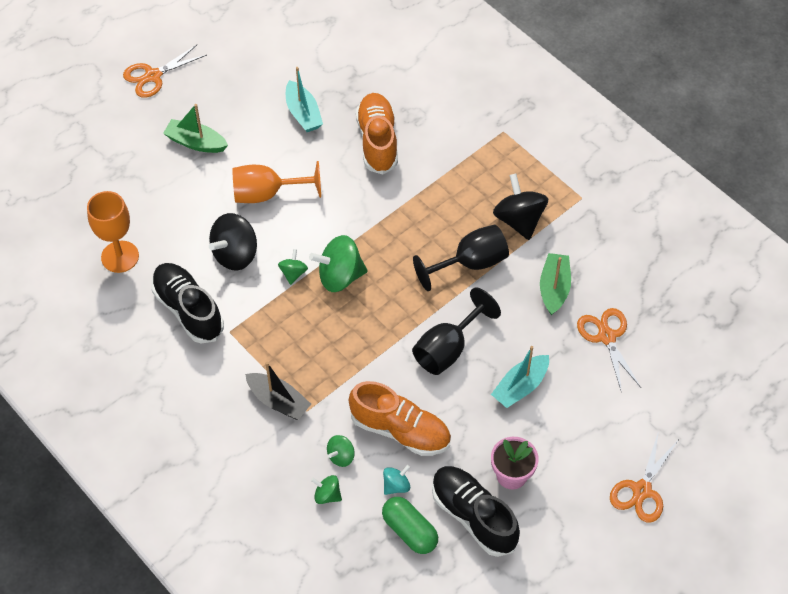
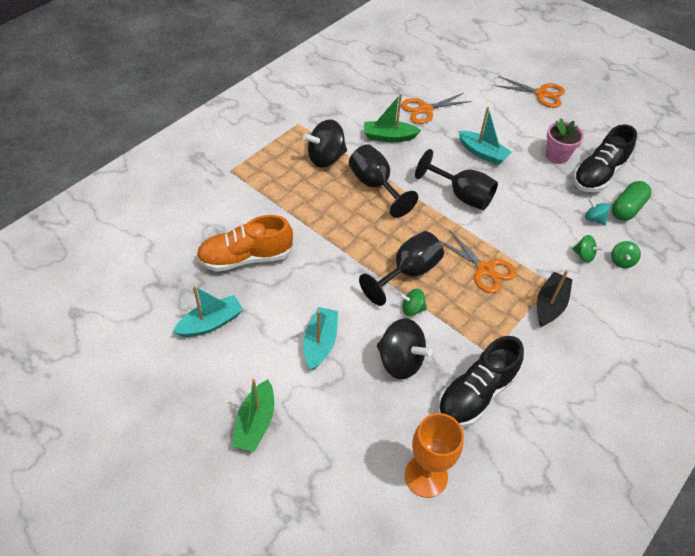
camera: 100 degrees left, 5 degrees down
orange scissors [123,44,207,98] -> orange scissors moved to [440,230,516,293]
orange goblet [232,161,321,203] -> turquoise boat [303,307,338,370]
green spinning top [309,235,368,292] -> black goblet [359,231,444,306]
orange shoe [349,381,451,456] -> none

